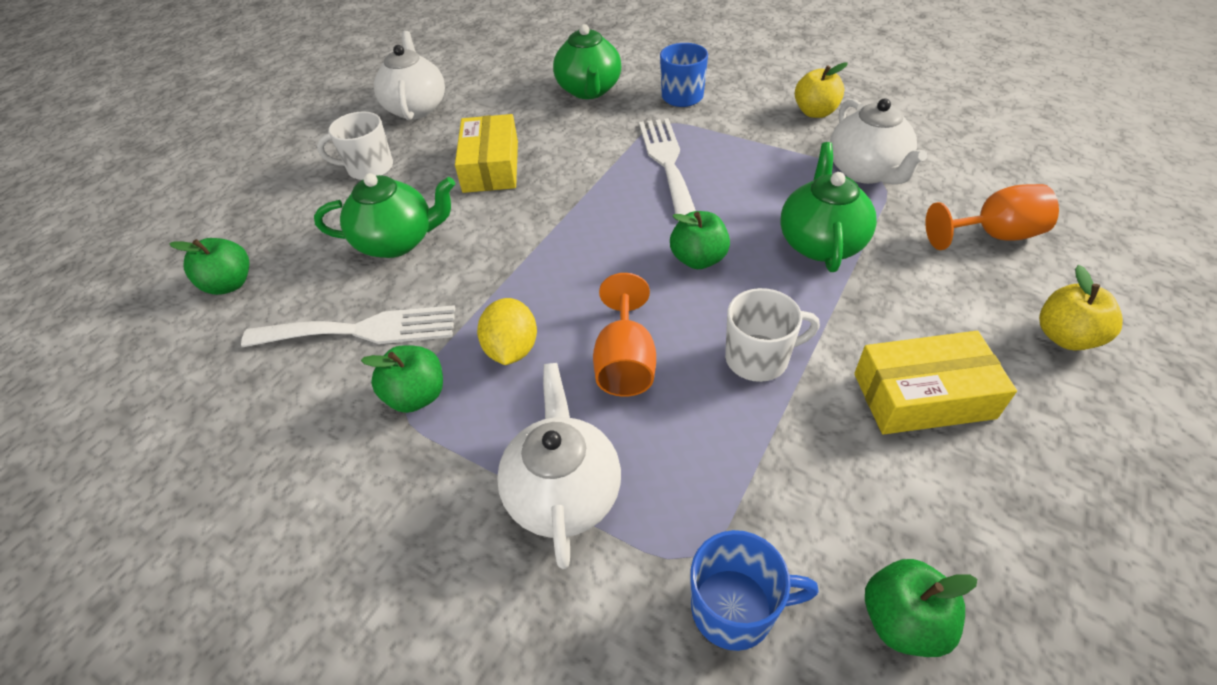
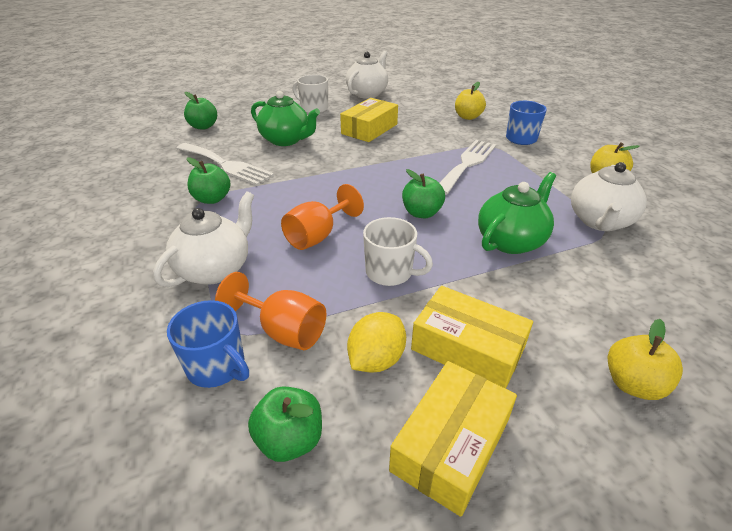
camera: 35 degrees right, 10 degrees down
yellow lemon [477,298,537,365] -> yellow lemon moved to [347,312,406,373]
green teapot [553,24,621,99] -> yellow apple [455,82,486,120]
orange goblet [925,184,1059,250] -> orange goblet moved to [215,272,326,350]
none -> yellow box [389,361,517,517]

